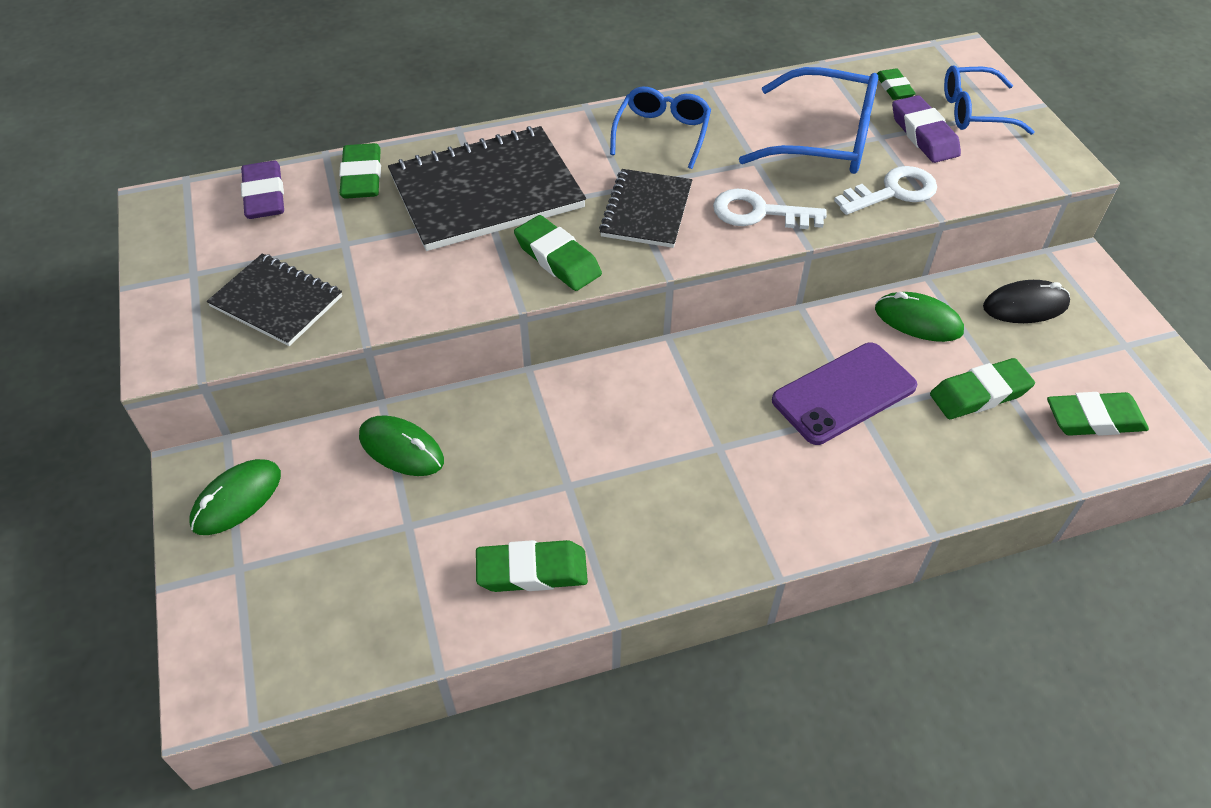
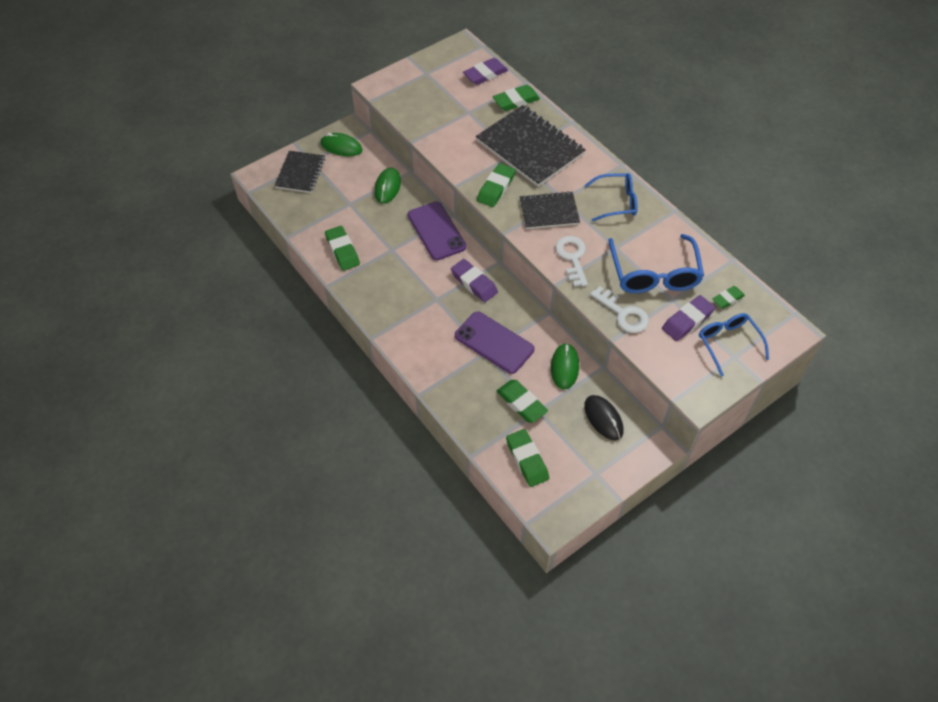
camera: 70 degrees right, 5 degrees up
black notebook [207,253,342,346] -> black notebook moved to [274,151,325,193]
none -> purple phone [408,201,466,260]
none -> purple eraser [451,259,498,302]

